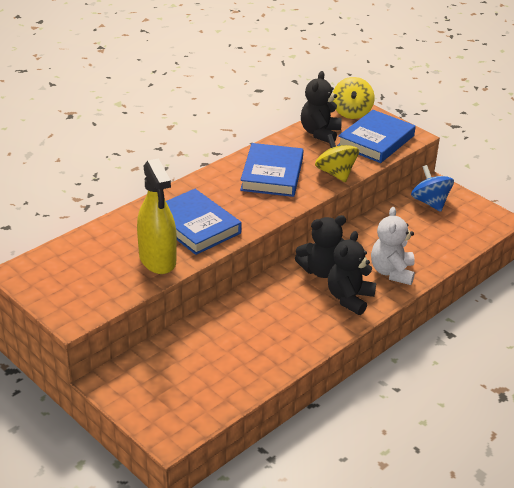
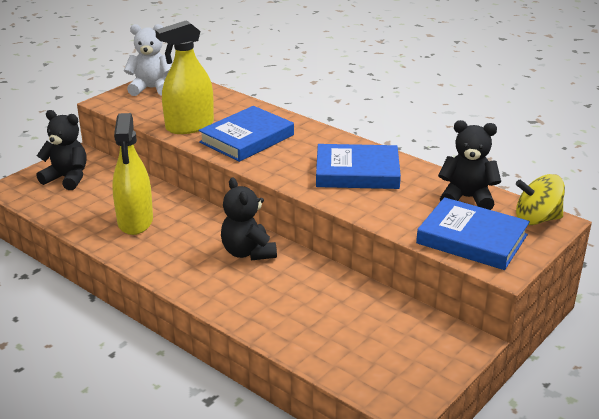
camera: 85 degrees right, 5 degrees down
yellow spinning top [315,134,359,182] -> none
black teddy bear [328,231,376,315] -> black teddy bear moved to [36,110,86,190]
white teddy bear [371,207,415,285] -> white teddy bear moved to [124,24,172,96]
blue spinning top [411,165,454,212] -> none
none -> yellow spray bottle [112,113,153,235]

